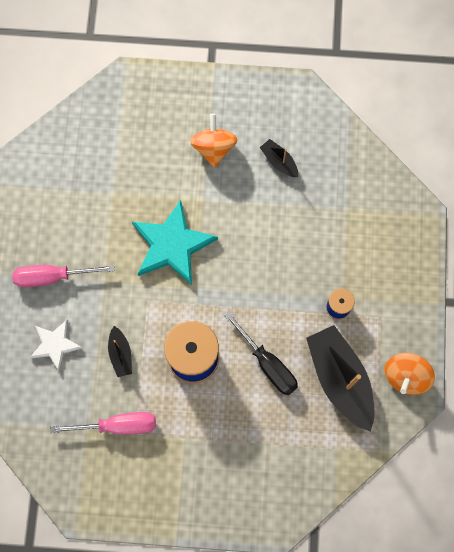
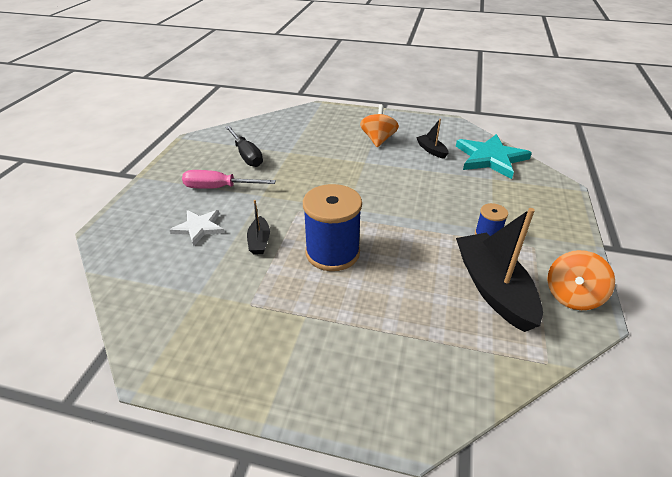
camera: 10 degrees right, 35 degrees down
pink screwdriver [50,412,156,434] -> none
turquoise star [132,200,218,285] -> turquoise star moved to [456,134,532,179]
black screwdriver [224,311,298,395] -> black screwdriver moved to [225,126,263,167]

